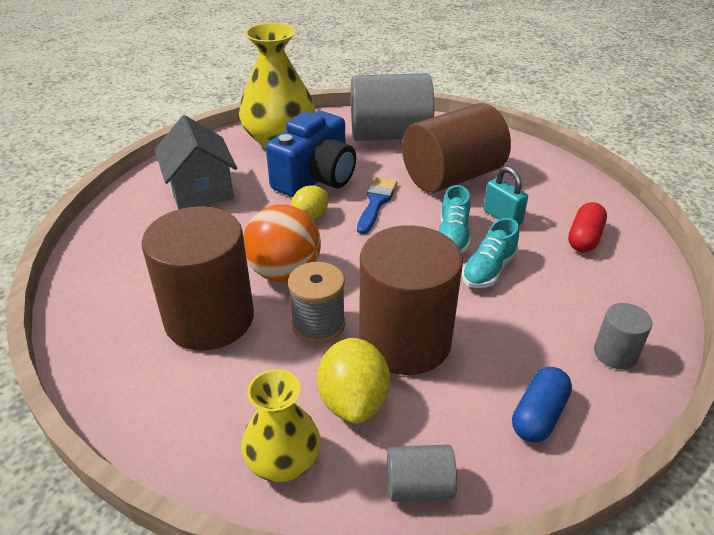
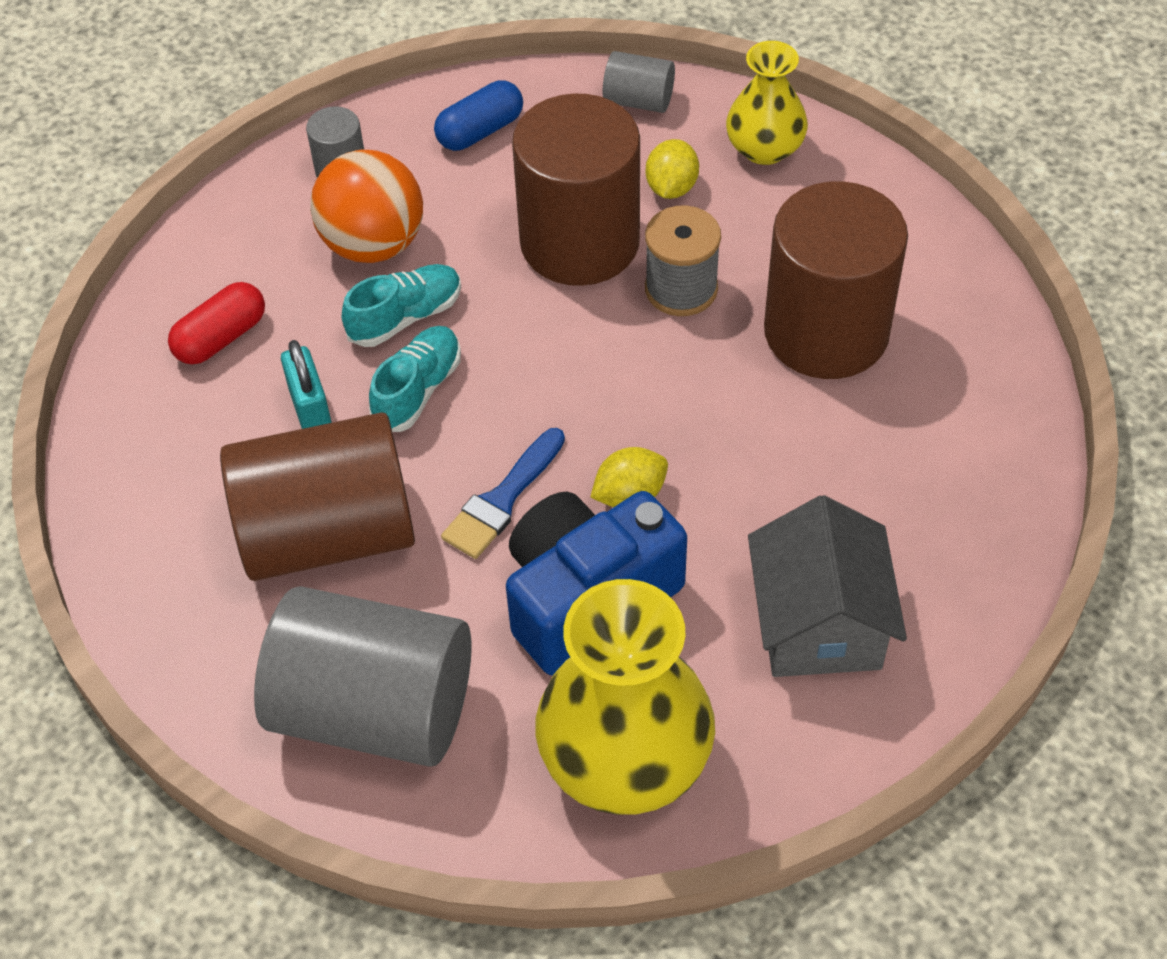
camera: 160 degrees left, 15 degrees up
orange ball [243,205,321,282] -> orange ball moved to [310,150,423,263]
yellow lemon [317,338,390,424] -> yellow lemon [646,139,699,199], size x0.64

